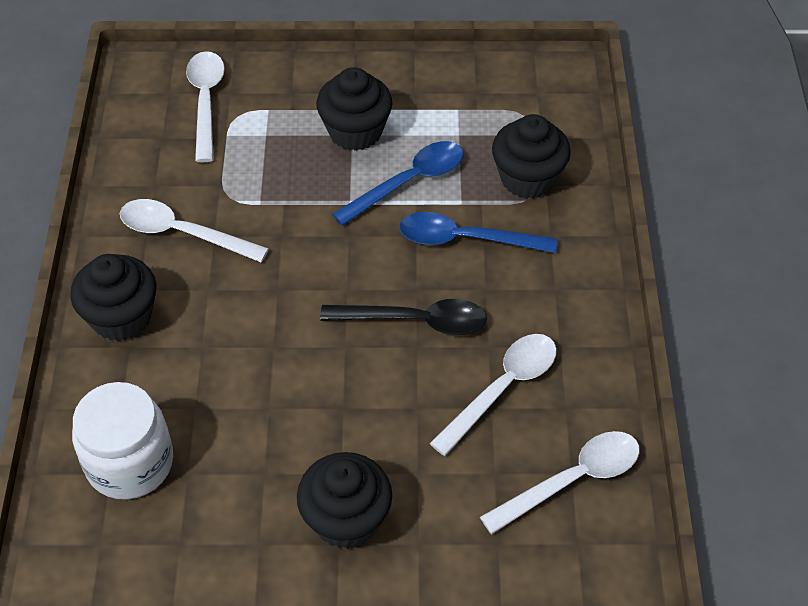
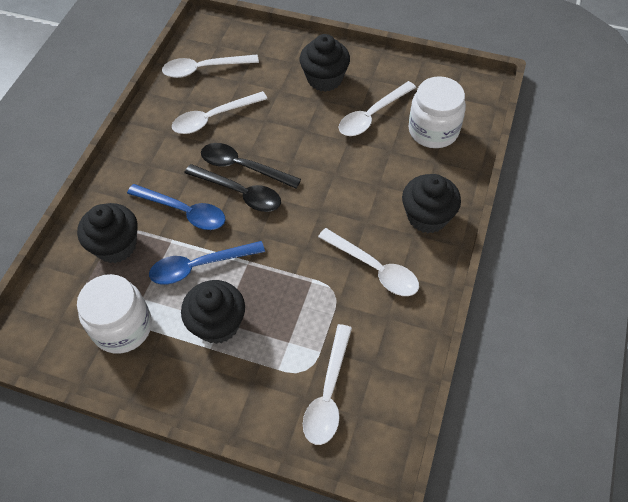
camera: 160 degrees left, 5 degrees up
none -> white jar [77,274,152,354]
none -> black spoon [184,164,281,212]
none -> white spoon [339,81,416,136]

